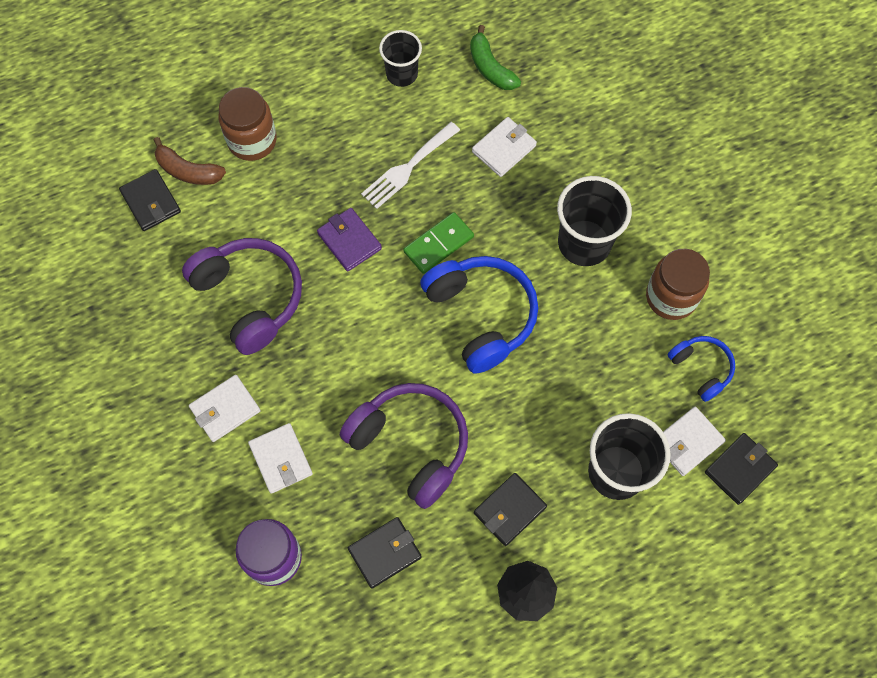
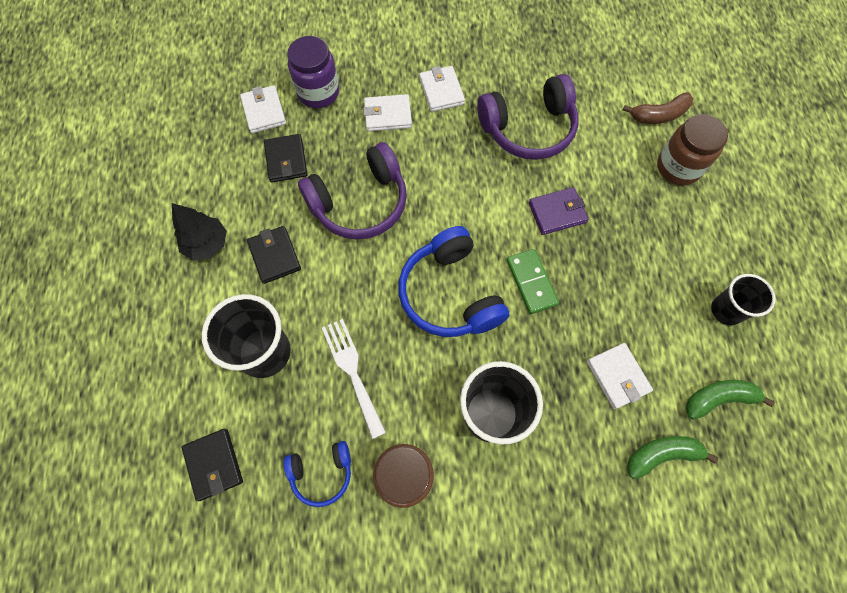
camera: 110 degrees right, 0 degrees up
black wallet [119,169,181,231] -> none
brown banana [154,137,226,185] -> brown banana turned 150 degrees counterclockwise [623,92,693,124]
white fork [361,122,460,209] -> white fork moved to [322,319,386,439]
blue headphones [420,256,538,374] -> blue headphones turned 75 degrees clockwise [398,226,509,337]
white wallet [663,407,726,476] -> white wallet moved to [240,85,286,133]
none -> green banana [627,436,718,479]

